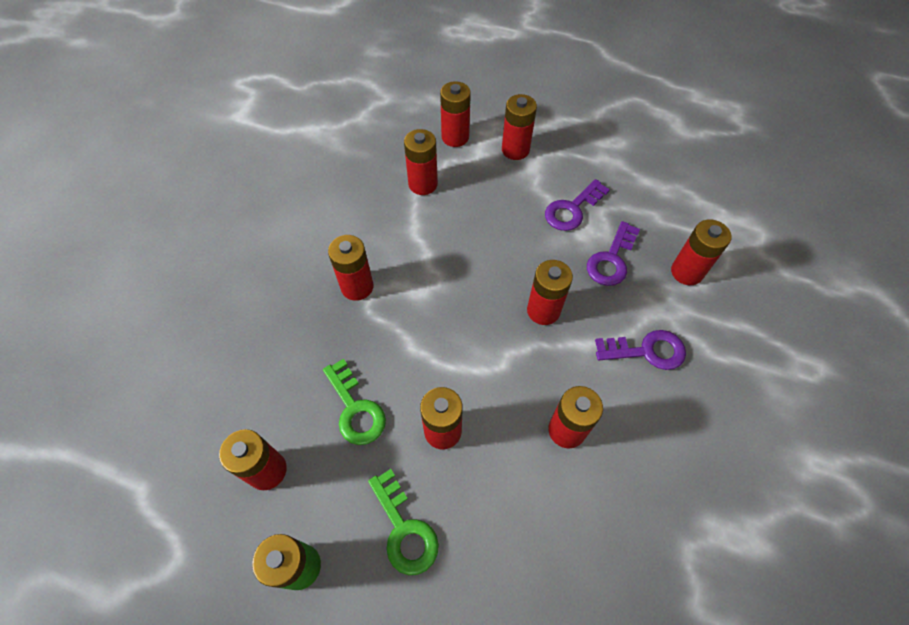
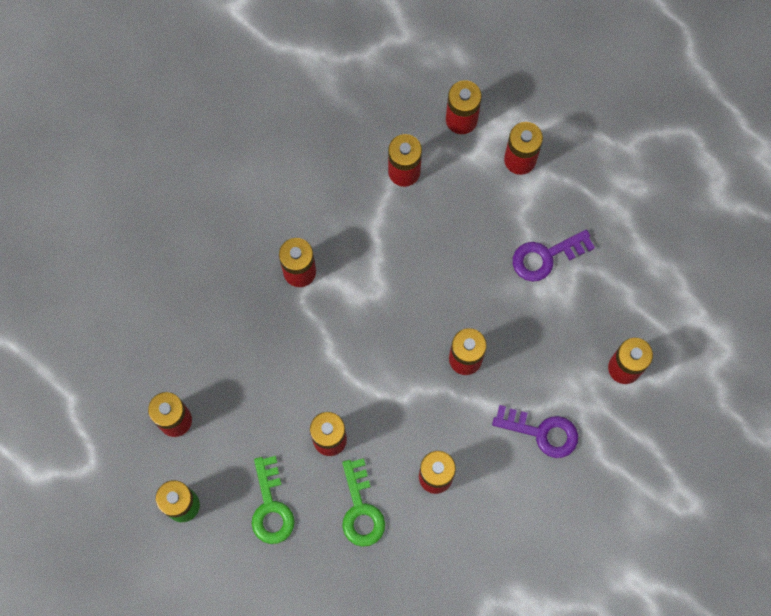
camera: 20 degrees right, 15 degrees up
green key [323,359,386,445] -> green key moved to [342,458,385,547]
purple key [587,221,640,286] -> none

